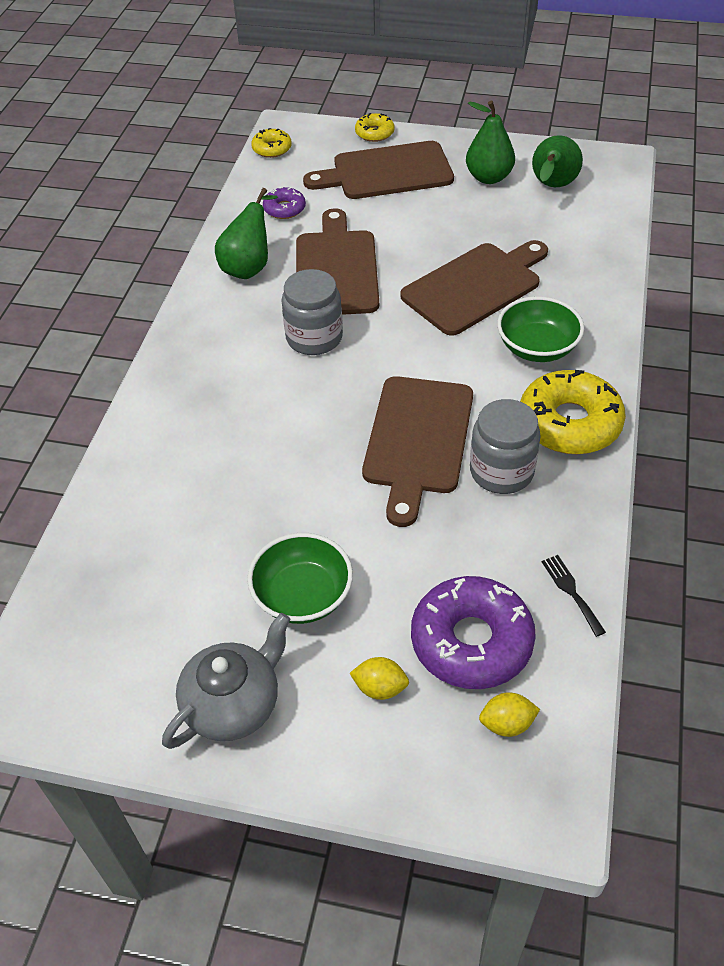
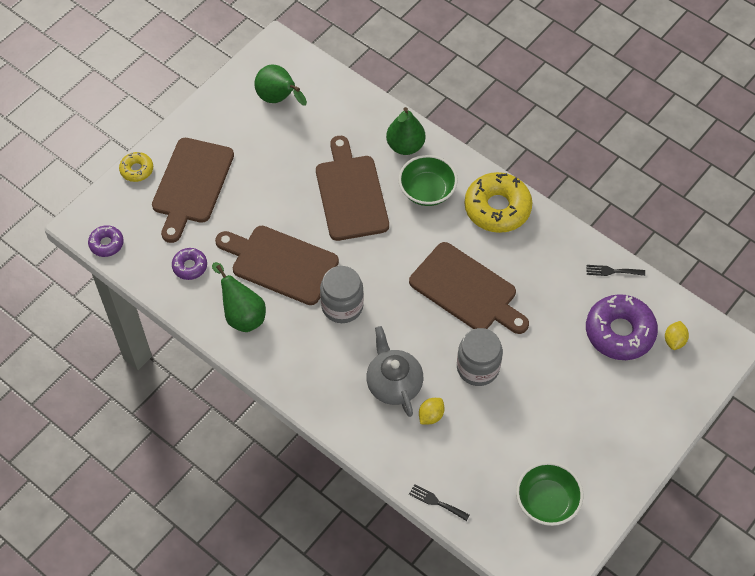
camera: 65 degrees left, 10 degrees up
grey teapot [162,613,290,749] -> grey teapot moved to [366,326,423,417]
green bowl [247,533,353,624] -> green bowl moved to [516,462,584,526]
yellow donut [251,128,292,158] -> purple donut [88,225,124,257]
yellow lemon [349,657,409,700] -> yellow lemon moved to [419,398,444,424]
green pear [466,101,515,184] -> green pear moved to [386,107,426,155]
grey jar [470,399,541,494] -> grey jar moved to [457,328,503,386]
none -> black fork [409,484,470,521]

